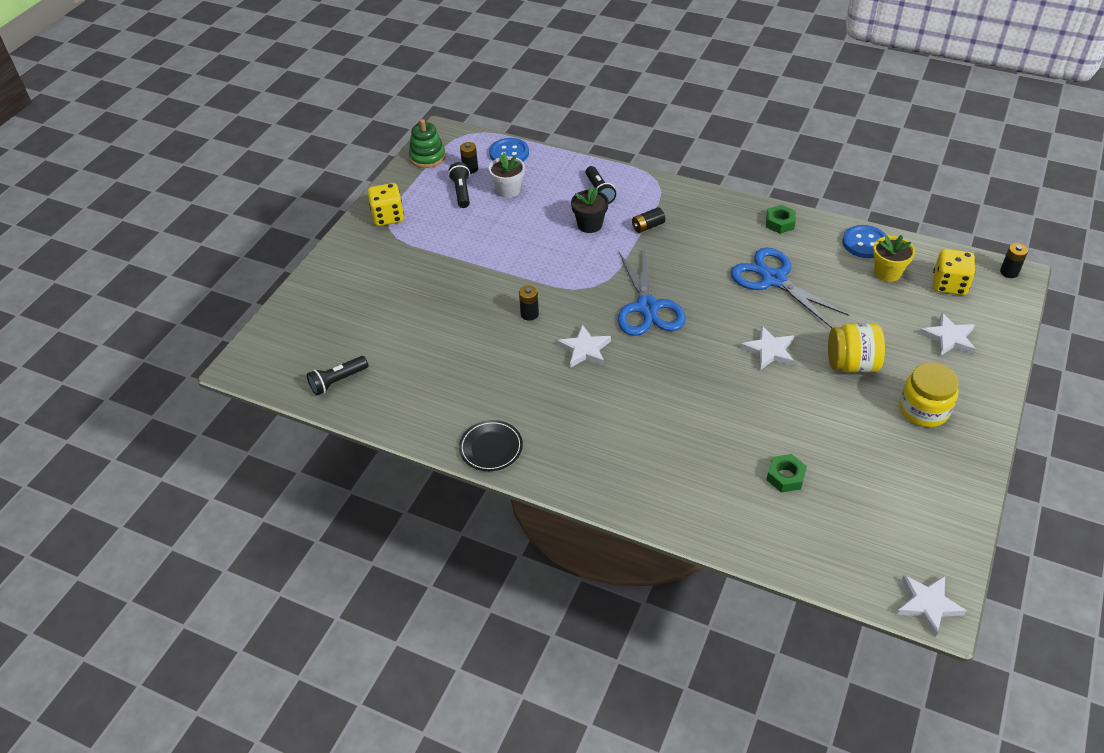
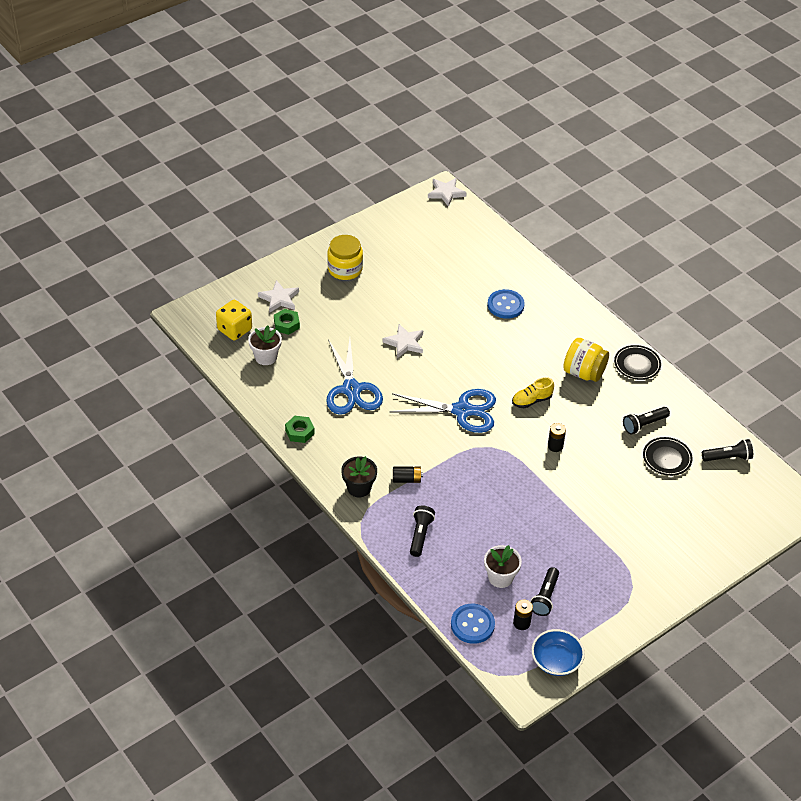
camera: 155 degrees left, 0 degrees up
yellow dice [367,183,404,226] -> none
green stacking toy [409,119,446,168] -> blue bowl [532,629,585,676]
white star [557,324,611,368] -> yellow shoe [512,377,554,408]
black flower pot [571,187,609,233] -> black flower pot moved to [341,456,377,497]
blue scissors [618,248,686,336] -> blue scissors turned 75 degrees clockwise [390,389,496,433]
green nut [766,454,807,493] -> green nut moved to [274,309,300,335]
yellow jar [828,323,885,373] -> yellow jar moved to [563,338,609,382]
blue button [843,225,886,258] -> blue button moved to [487,289,525,319]
yellow flower pot [873,235,915,282] -> white flower pot [248,325,282,365]
black battery [1000,243,1028,278] -> none
none -> black flashlight [623,407,670,435]
none -> black plate [643,437,693,476]

